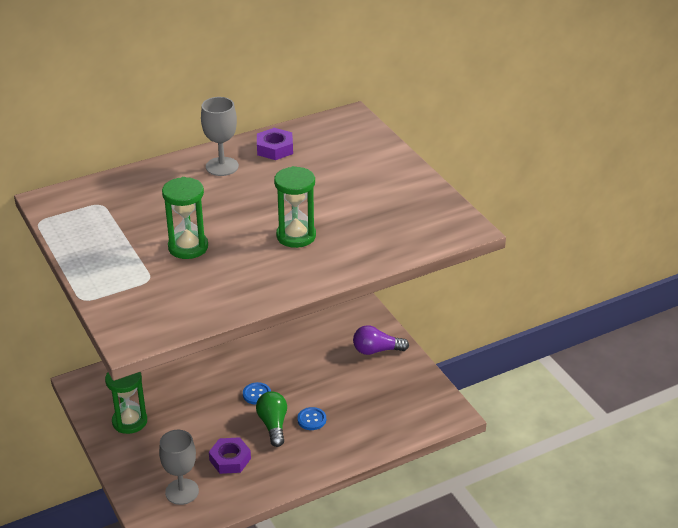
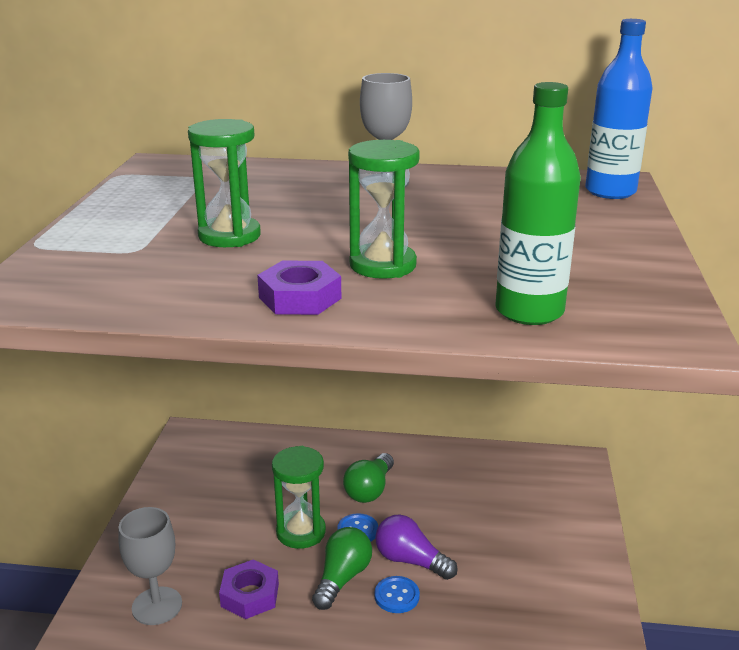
camera: 35 degrees right, 10 degrees down
green hourglass [105,372,147,434] -> green hourglass moved to [272,446,326,549]
purple nut [257,128,293,160] -> purple nut moved to [257,260,341,315]
purple light bulb [353,325,409,355] -> purple light bulb moved to [375,514,458,580]
none -> green light bulb [343,453,394,503]
none -> green bottle [495,82,581,325]
none -> blue bottle [585,19,653,199]

